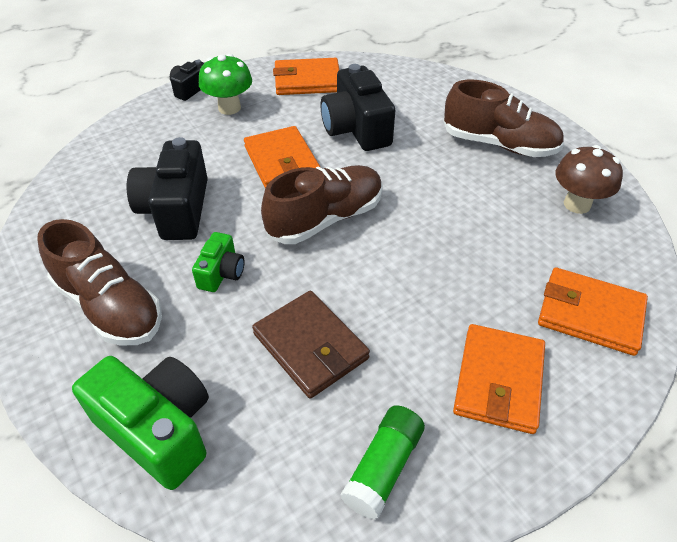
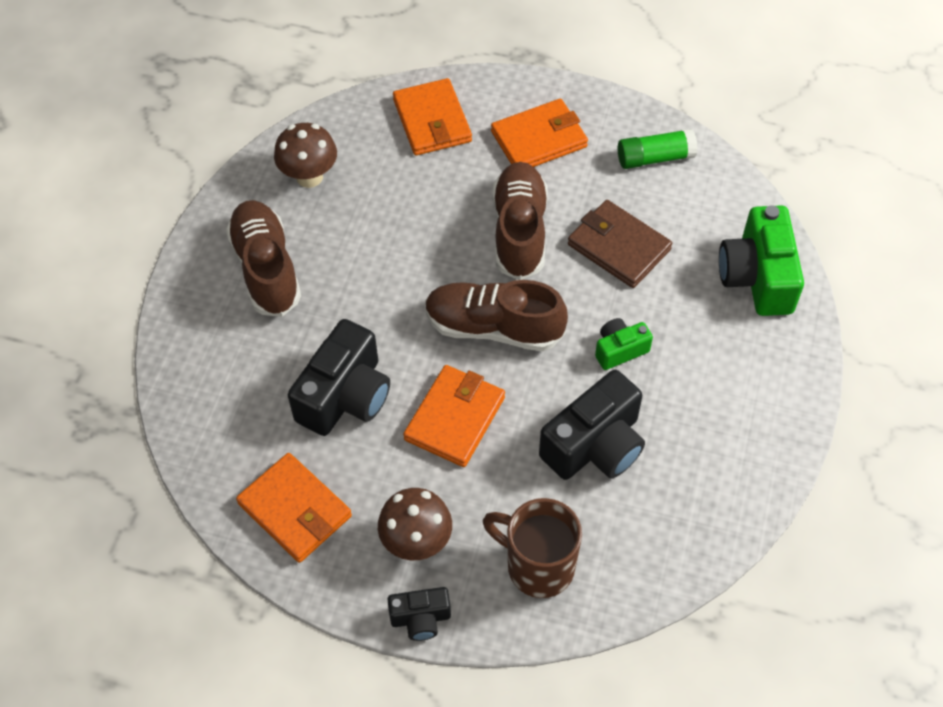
camera: 130 degrees left, 10 degrees up
brown shoe [37,219,162,345] -> brown shoe moved to [492,162,548,280]
green mushroom [199,54,252,115] -> brown mushroom [378,488,452,560]
brown wallet [252,291,370,399] -> brown wallet turned 60 degrees counterclockwise [568,200,672,288]
none -> brown mug [483,498,582,598]

